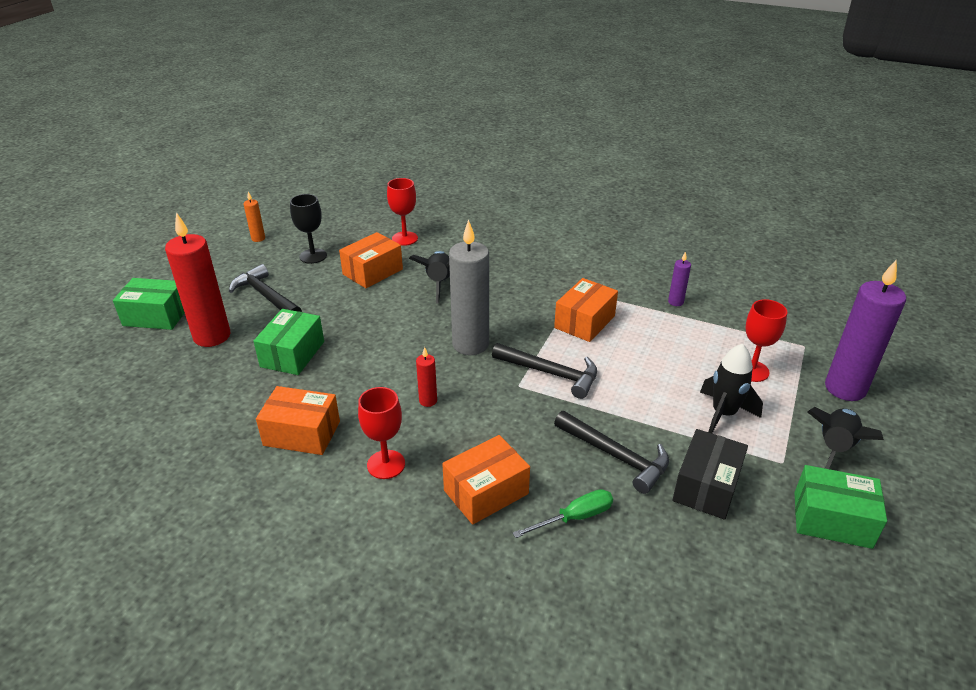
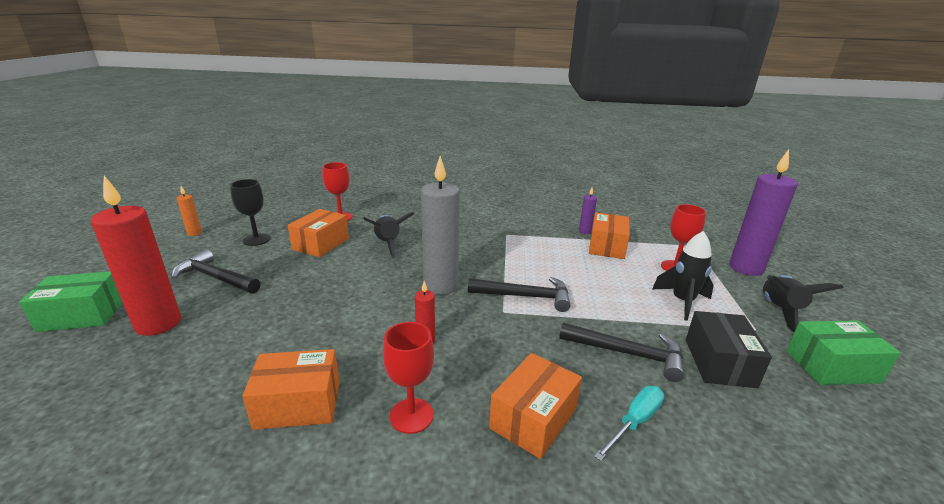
camera: 20 degrees left, 10 degrees down
green box [253,309,324,375] -> none
green screwdriver [513,489,613,538] -> turquoise screwdriver [594,386,664,461]
orange box [554,278,618,342] -> orange box moved to [589,212,630,259]

